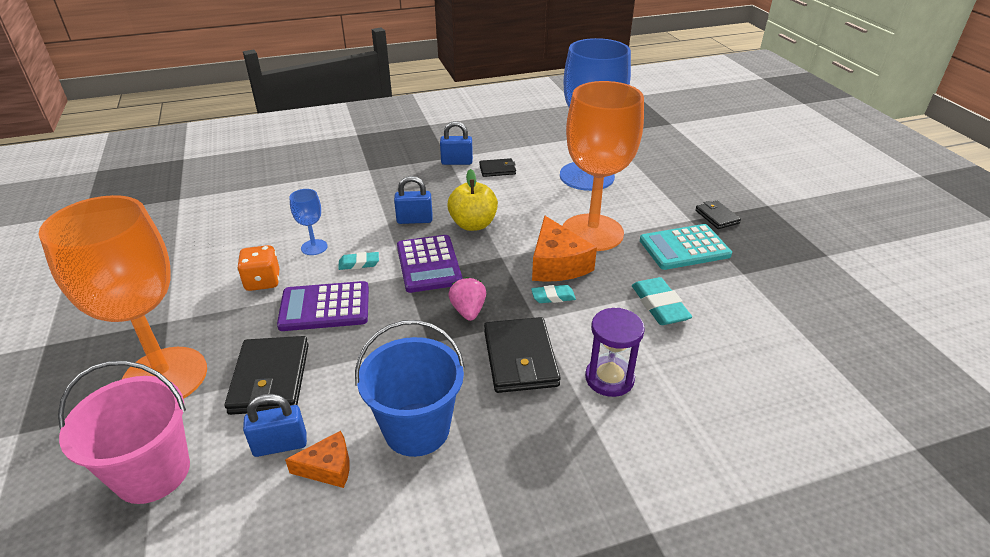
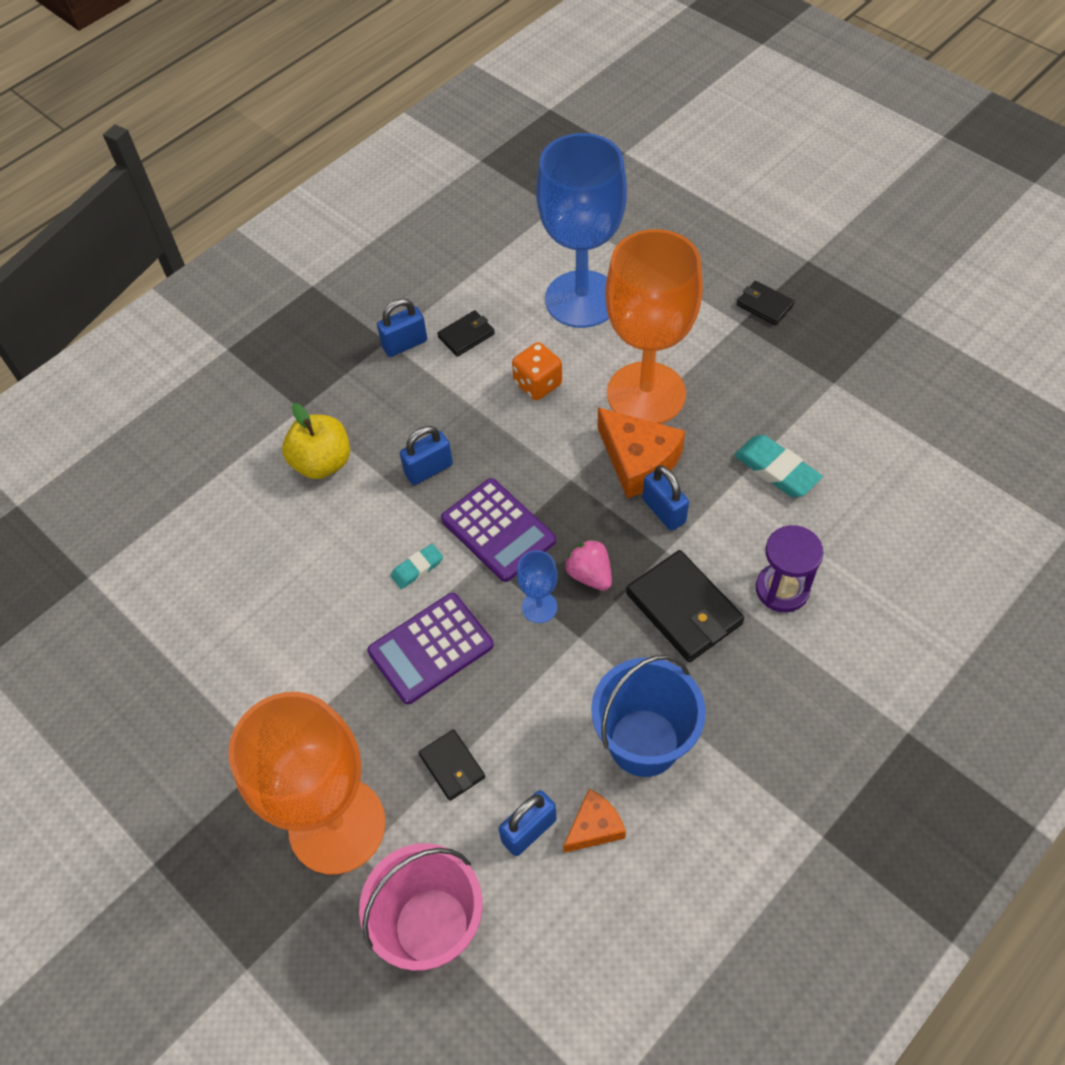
camera: 25 degrees left, 20 degrees up
black wallet [225,336,309,415] -> black wallet [418,729,485,801], size x0.56
orange dice [237,245,279,291] -> orange dice moved to [512,342,562,400]
blue goblet [290,189,327,255] -> blue goblet moved to [517,550,558,623]
yellow apple [447,169,498,231] -> yellow apple moved to [282,403,350,479]
turquoise eraser [531,285,576,303] -> blue padlock [643,465,689,531]
turquoise calculator [640,224,732,270] -> none

